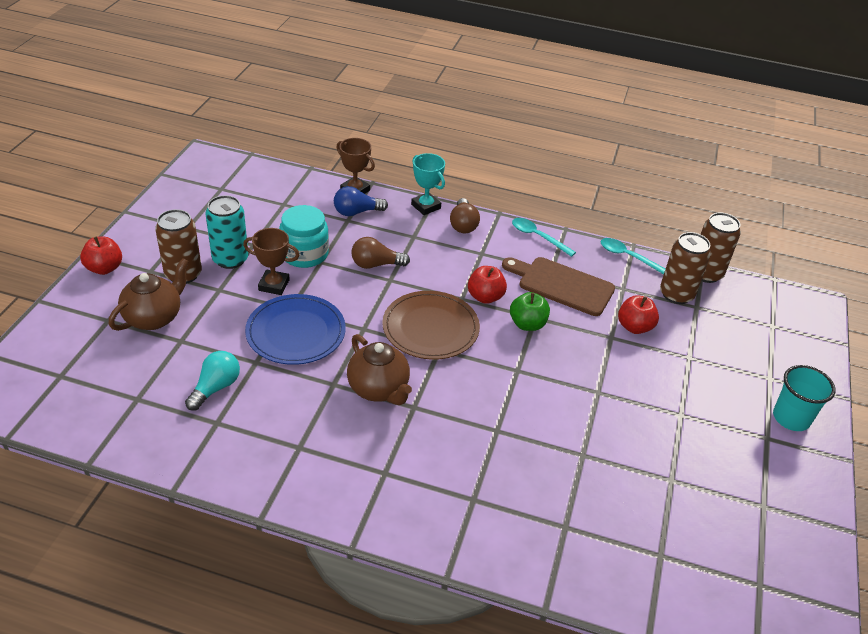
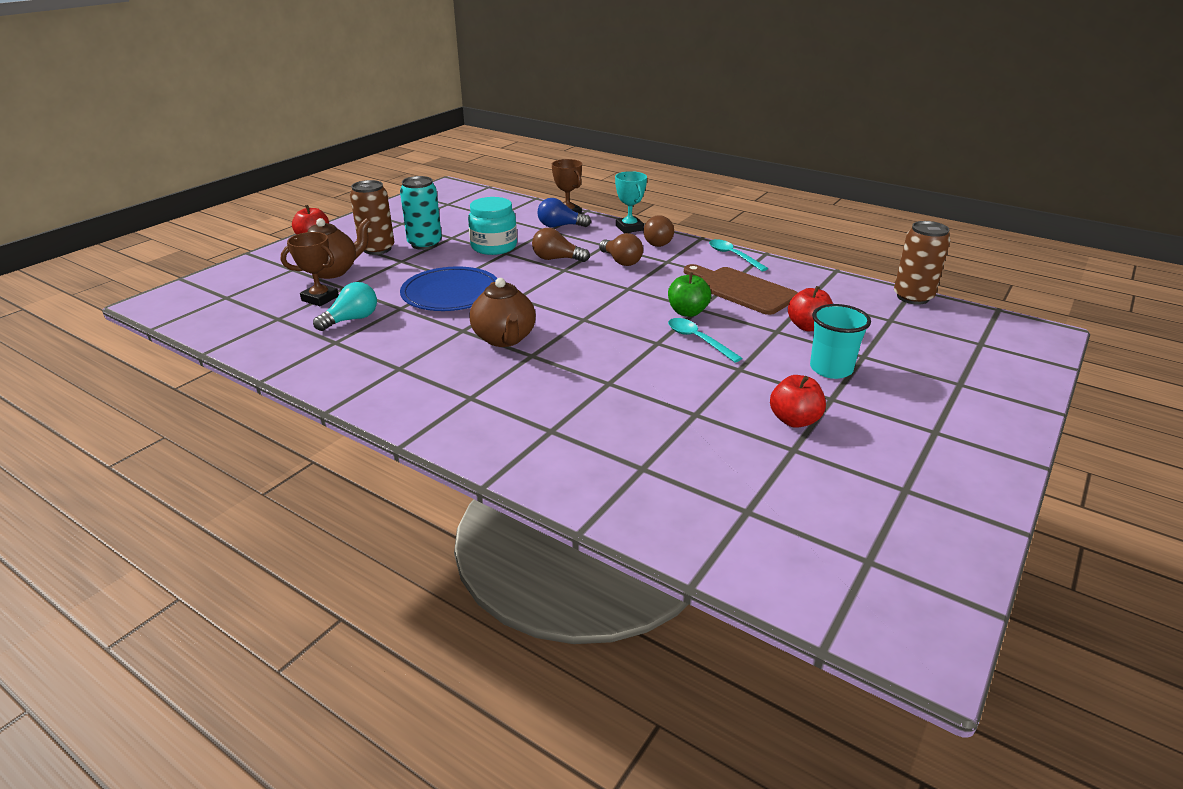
camera: 20 degrees right, 10 degrees down
brown trophy [243,228,299,295] -> brown trophy moved to [287,232,339,306]
brown plate [382,291,480,360] -> none
red apple [468,266,507,304] -> red apple moved to [770,375,826,428]
turquoise spoon [601,238,665,275] -> turquoise spoon moved to [668,318,742,363]
brown can [660,232,711,304] -> none
turquoise cup [773,365,835,431] -> turquoise cup moved to [810,304,871,379]
none -> brown light bulb [599,233,643,266]

